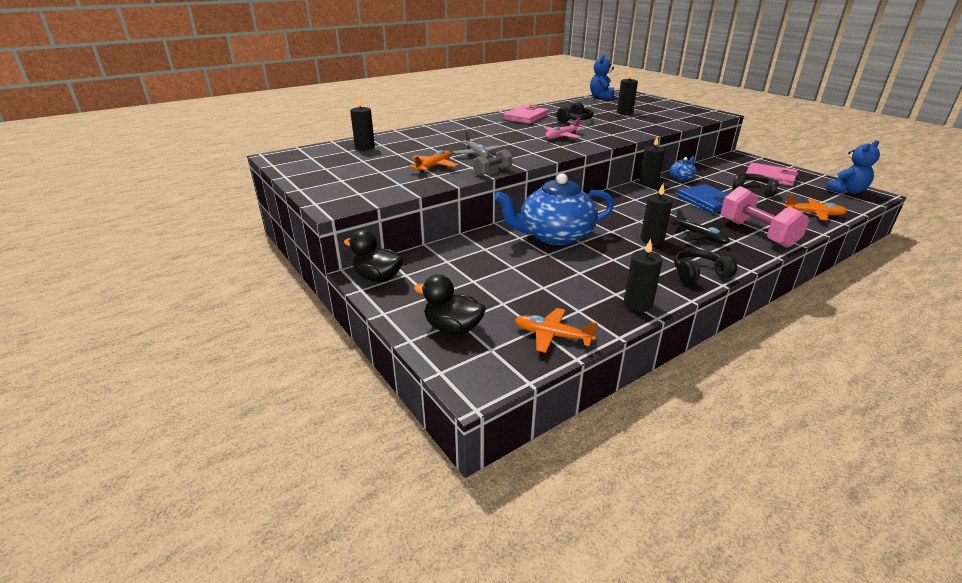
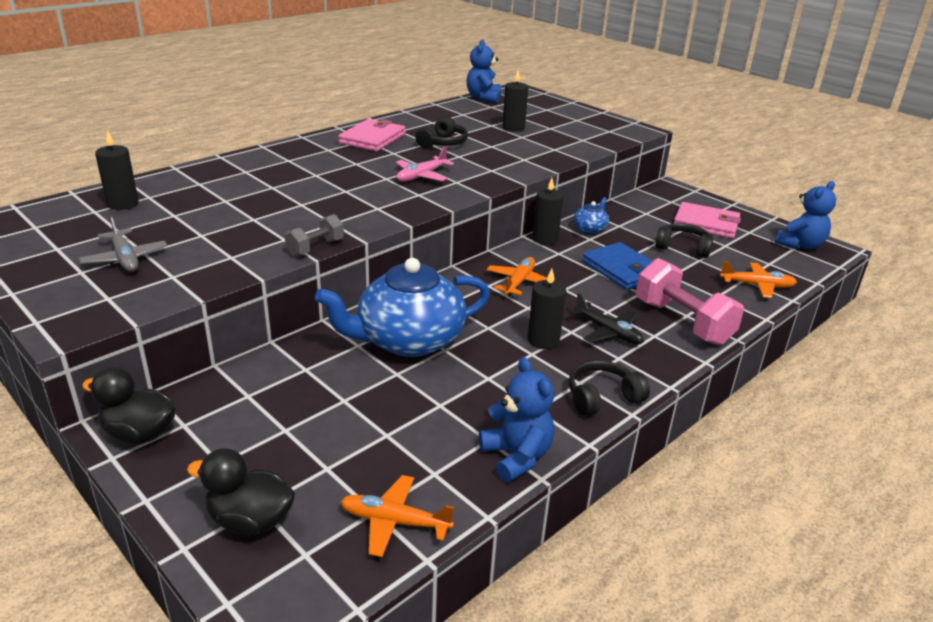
camera: 10 degrees left, 0 degrees up
orange plane [409,150,458,173] -> orange plane moved to [487,257,547,296]
grey plane [453,130,501,158] -> grey plane moved to [79,215,167,272]
black candle [624,239,662,312] -> blue teddy bear [479,357,554,482]

